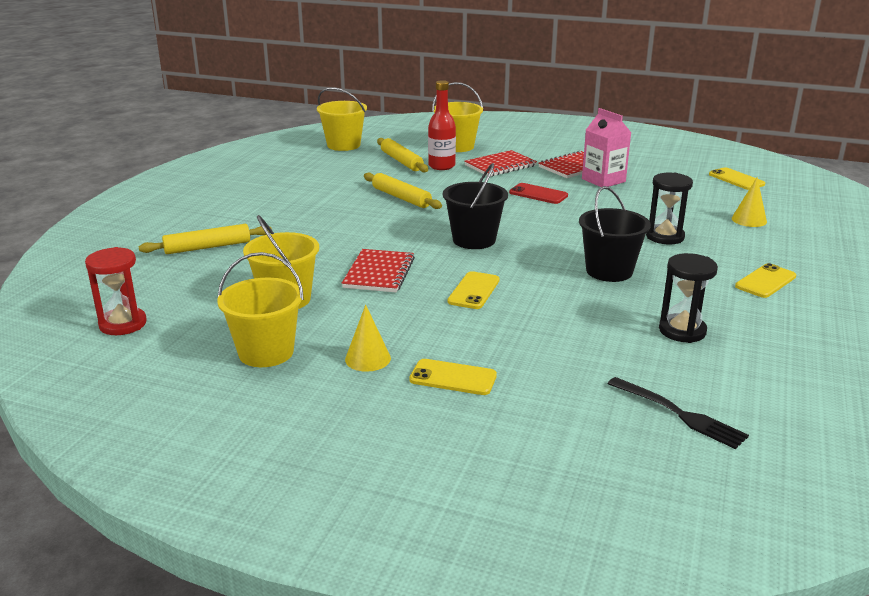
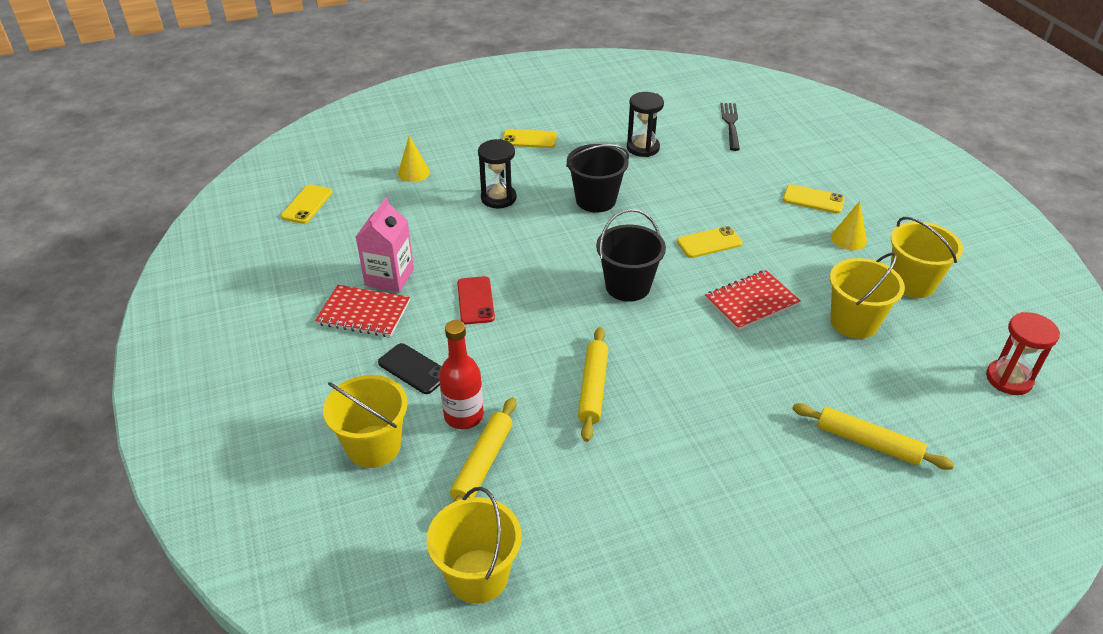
camera: 130 degrees left, 15 degrees up
yellow phone [409,359,497,395] -> yellow phone turned 45 degrees counterclockwise [783,184,845,214]
red notebook [464,150,537,177] -> black phone [378,343,442,394]

